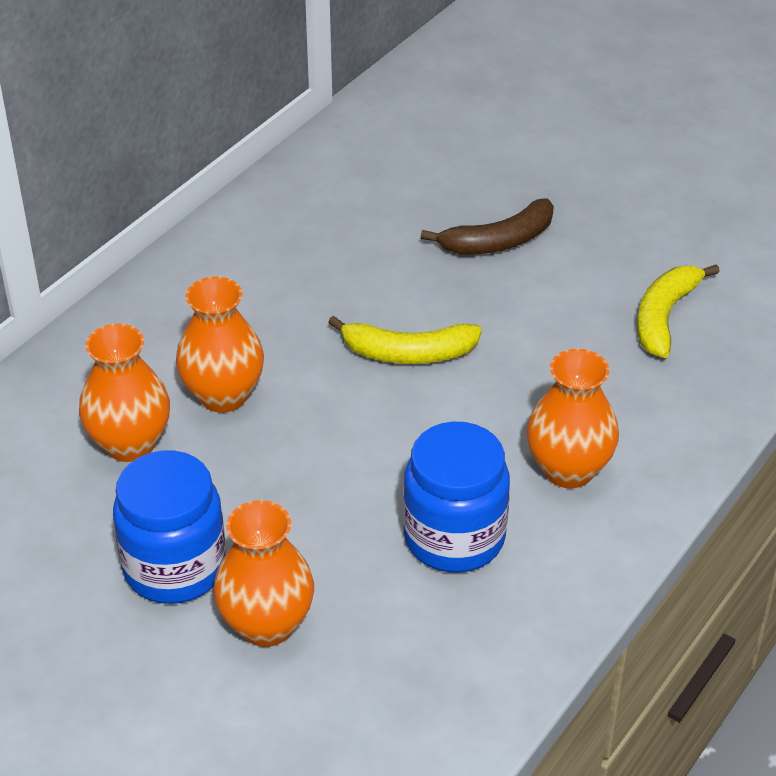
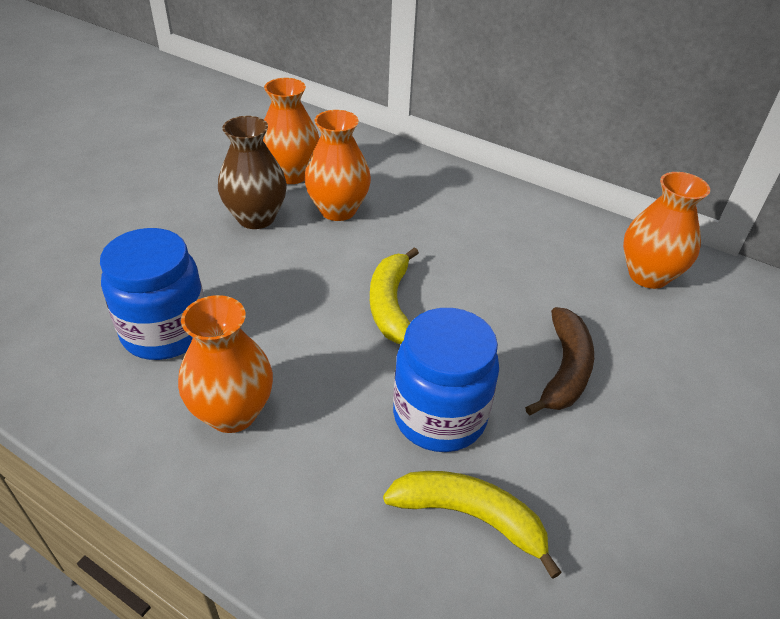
camera: 85 degrees right, 0 degrees up
blue jar [113,450,226,604] -> blue jar moved to [393,308,499,452]
orange vase [214,500,314,647] -> orange vase moved to [623,172,710,289]
brown banana [421,198,554,255] -> brown banana turned 135 degrees counterclockwise [525,307,594,416]
none -> brown vase [218,116,287,229]

